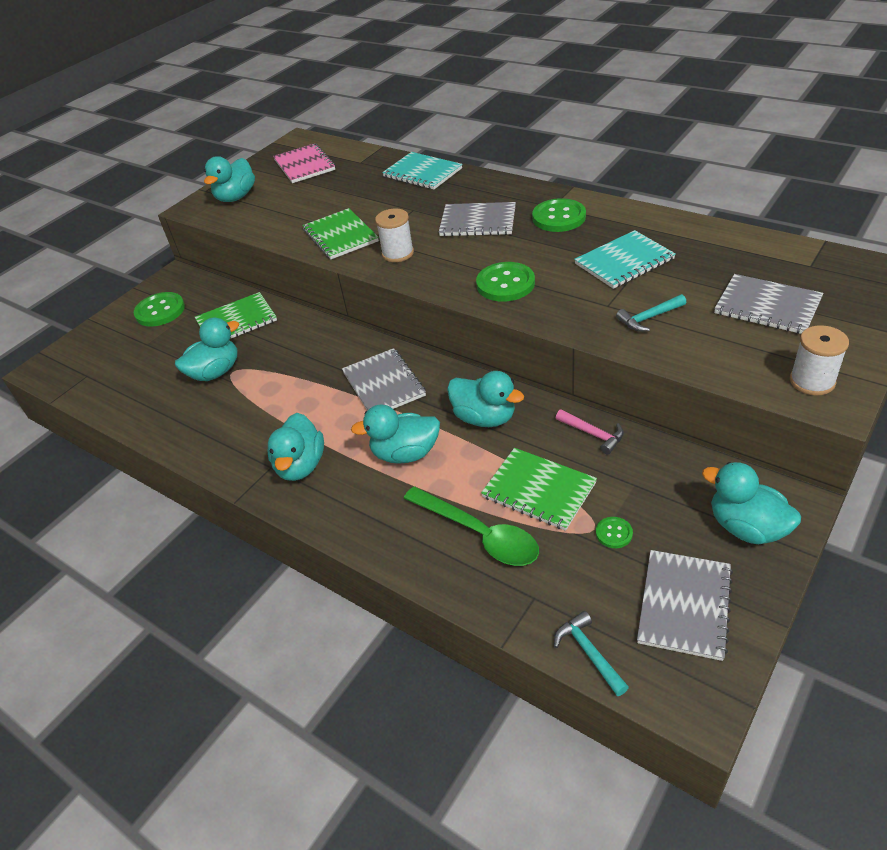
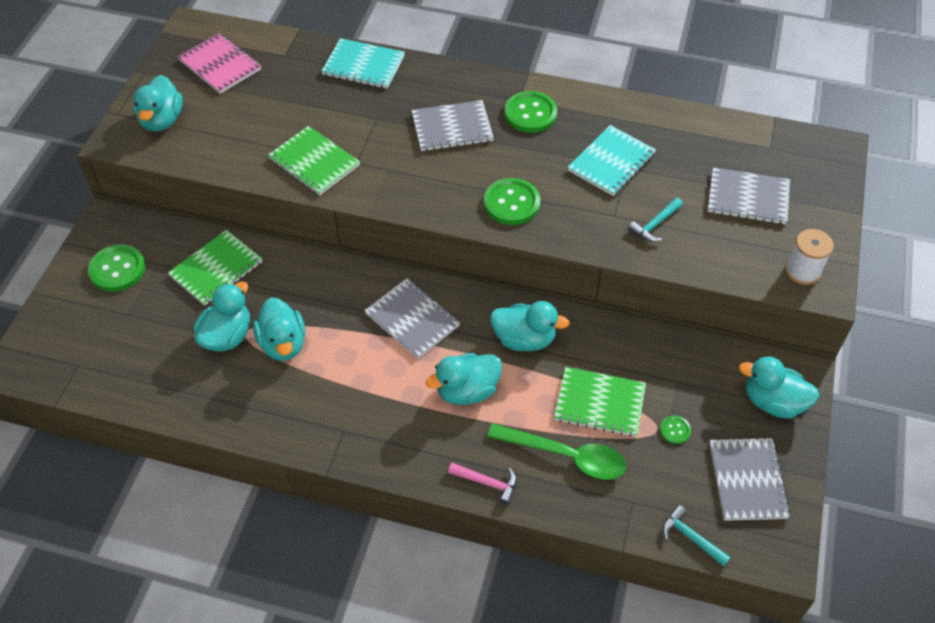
camera: 25 degrees left, 10 degrees up
turquoise duck [267,413,324,481] -> turquoise duck moved to [253,297,305,361]
white spool [375,208,414,262] -> none
pink hammer [556,409,624,455] -> pink hammer moved to [448,462,517,505]

